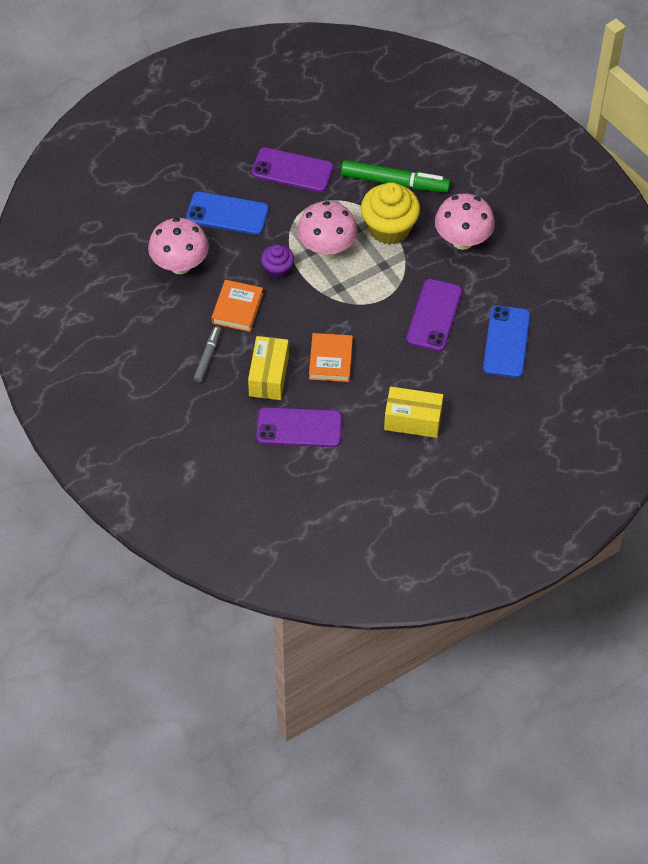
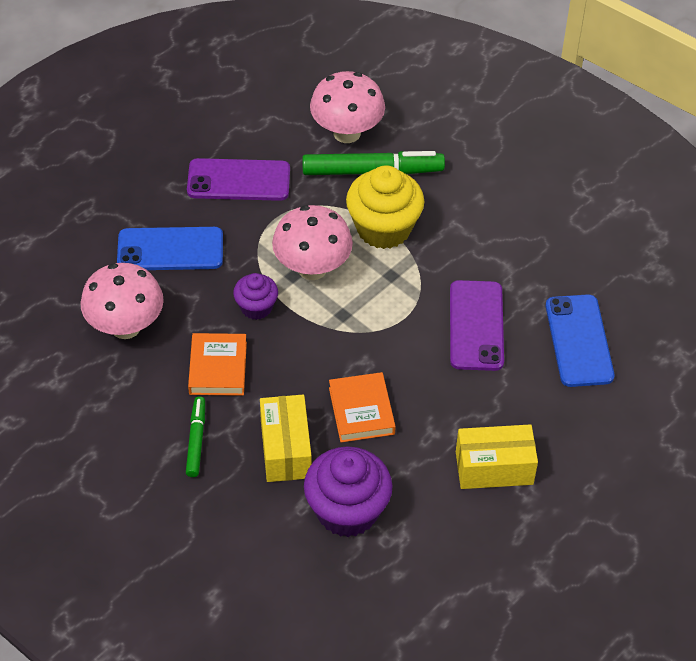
camera: 15 degrees left, 5 degrees down
grey marker [194,326,221,382] -> green marker [186,396,205,477]
purple phone [256,407,342,447] -> purple cupcake [304,446,393,537]
pink mushroom [435,193,495,250] -> pink mushroom moved to [310,71,385,143]

